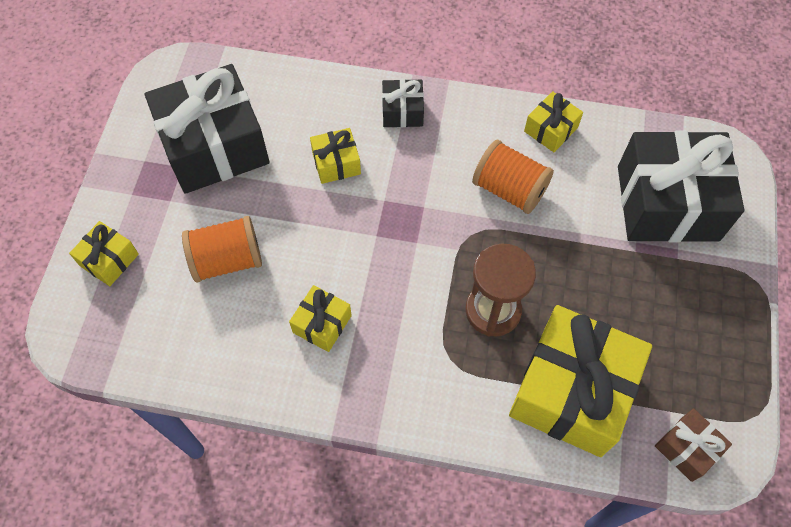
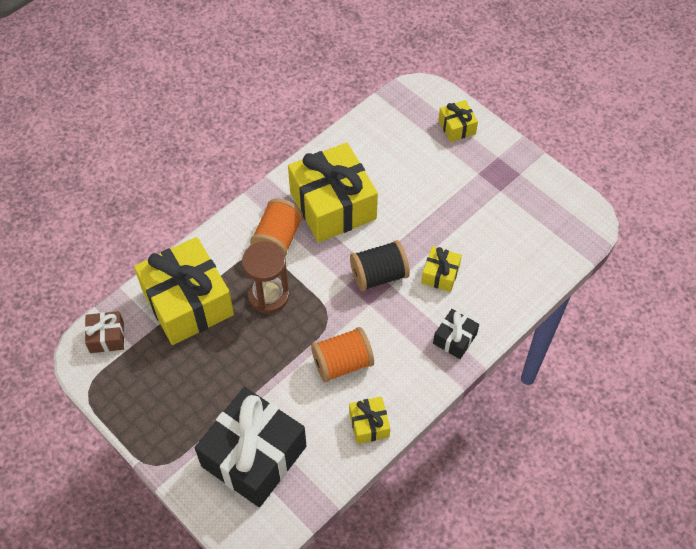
camera: 125 degrees right, 5 degrees down
black gift [145,64,270,194] -> none
orange spool [182,216,262,283] -> orange spool moved to [250,198,303,257]
yellow gift [289,285,352,352] -> yellow gift [288,142,378,243], size x2.19
none -> black spool [350,240,410,291]

